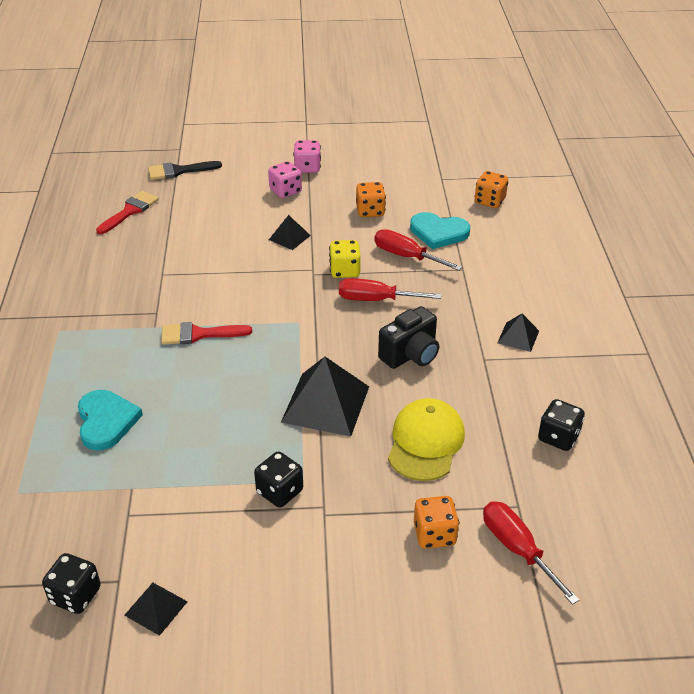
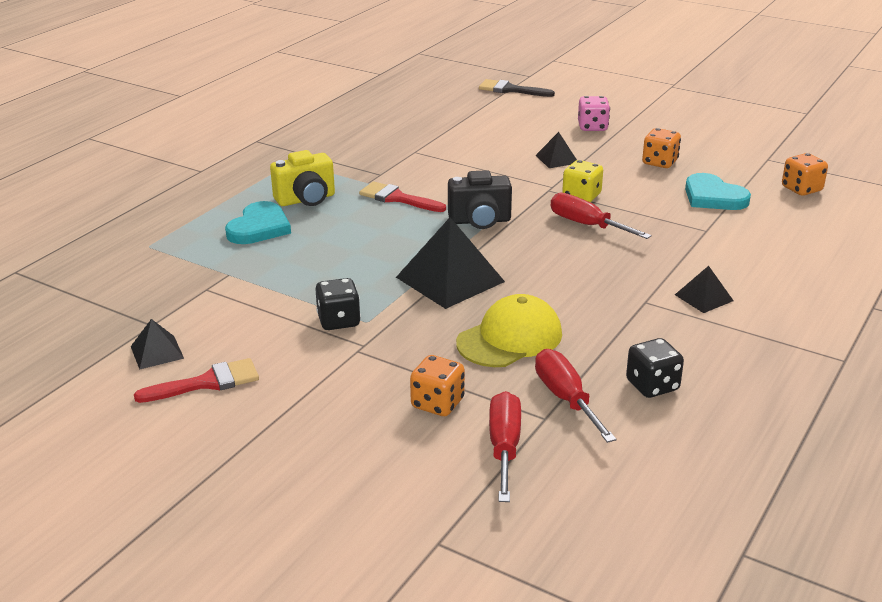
camera: 35 degrees right, 10 degrees down
black dice [42,553,101,614] -> none
red brush [96,191,159,234] -> red brush moved to [134,358,259,403]
pink dice [293,140,321,173] -> none
red screwdriver [374,229,462,271] -> red screwdriver moved to [535,349,616,443]
black camera [378,306,439,369] -> black camera moved to [448,170,512,229]
none -> yellow camera [270,150,335,206]

